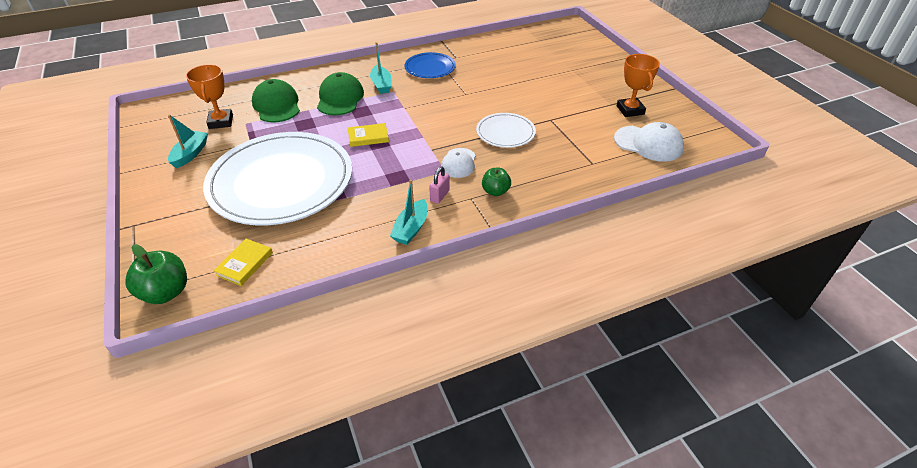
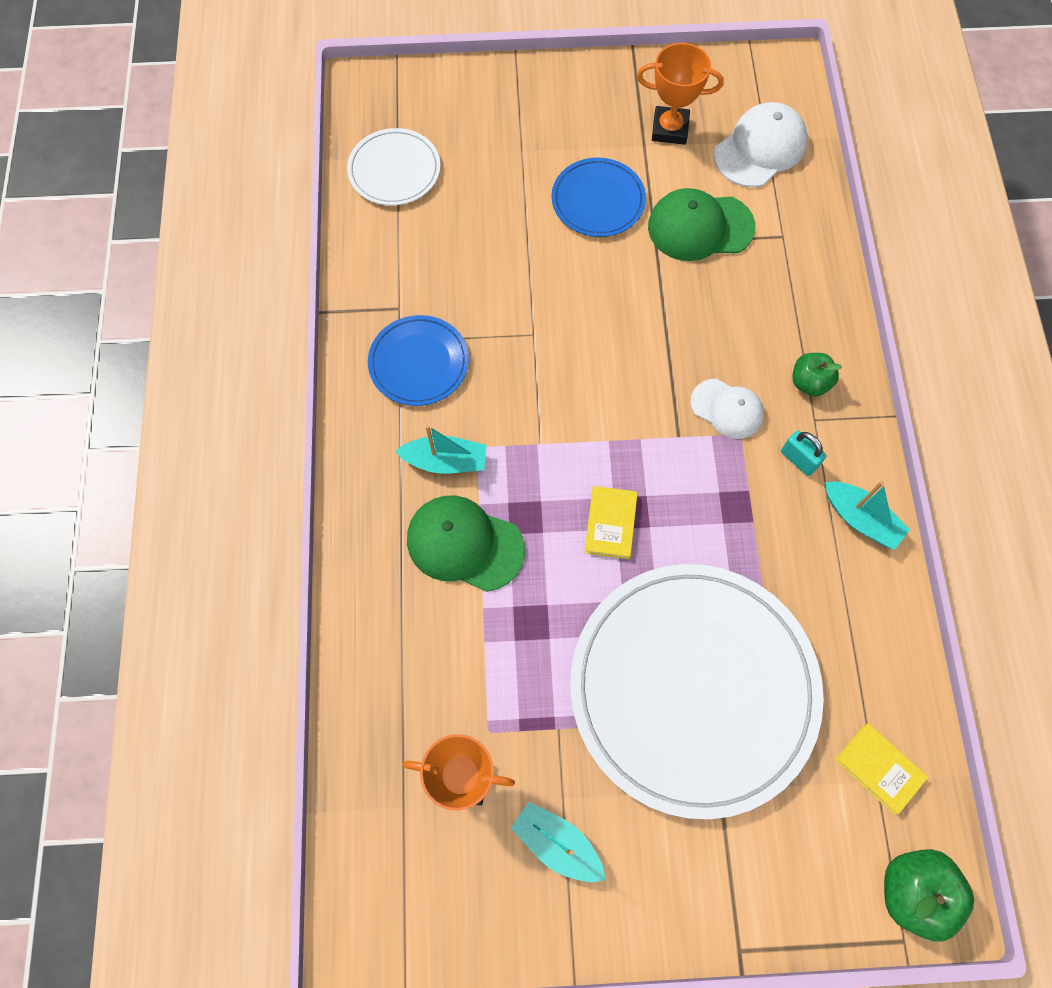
camera: 70 degrees left, 25 degrees up
green cap [252,79,300,122] -> green cap moved to [648,188,755,261]
pink padlock [429,166,450,204] -> turquoise padlock [781,430,827,476]
white plate [476,113,536,148] -> white plate moved to [347,128,440,205]
none -> blue plate [551,158,646,237]

